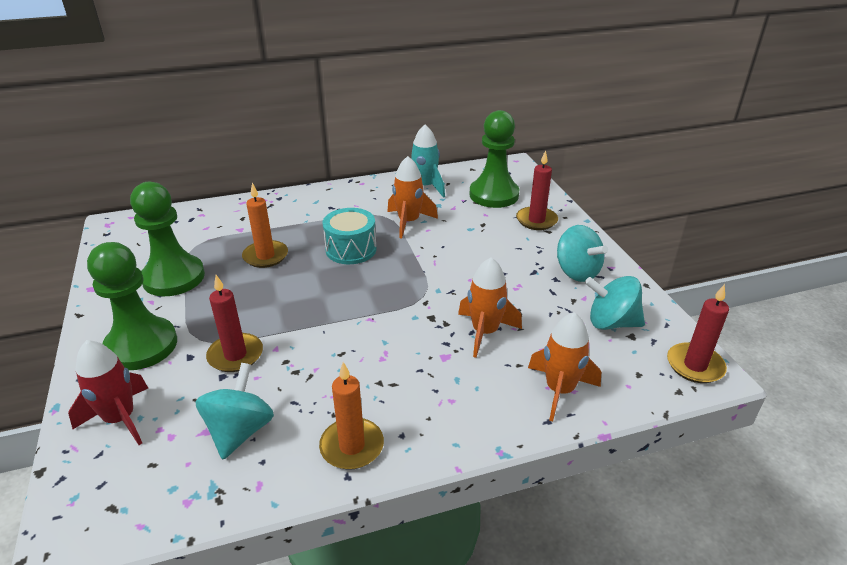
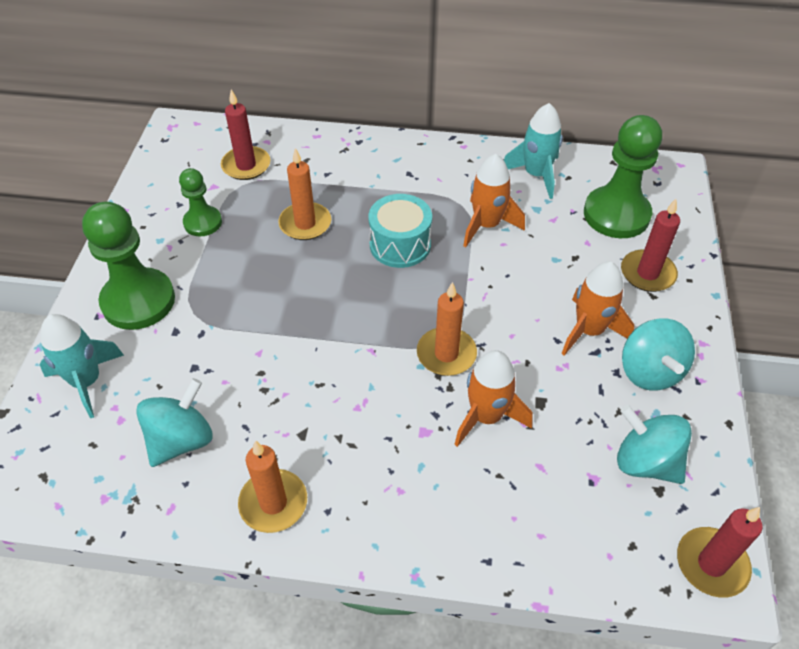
camera: 25 degrees right, 15 degrees up
red rocket [68,340,148,445] -> turquoise rocket [39,314,124,418]
green pawn [130,182,205,296] -> green pawn [179,168,222,236], size x0.57
red candle [206,275,263,372] -> red candle moved to [221,90,270,180]
orange rocket [528,312,601,421] -> orange rocket moved to [561,262,634,356]
none -> orange candle [417,282,477,376]

